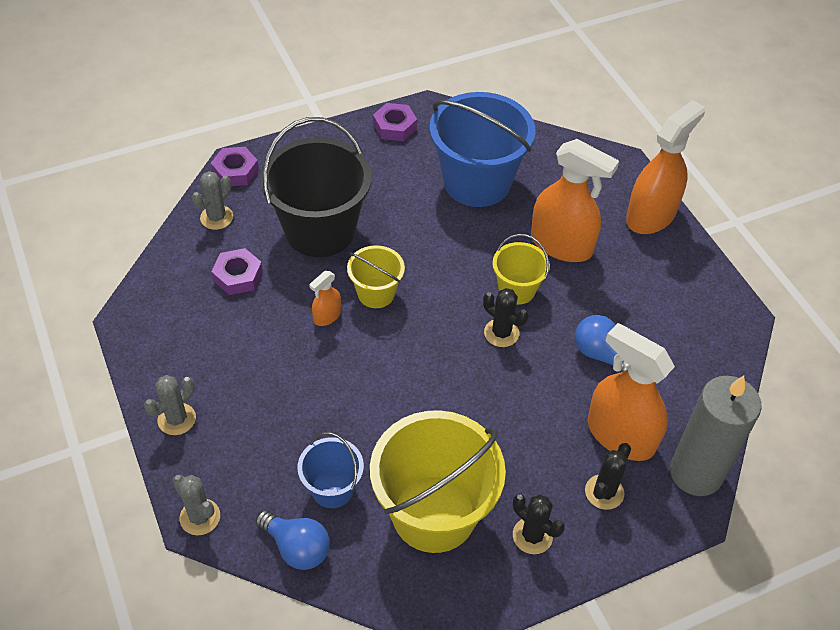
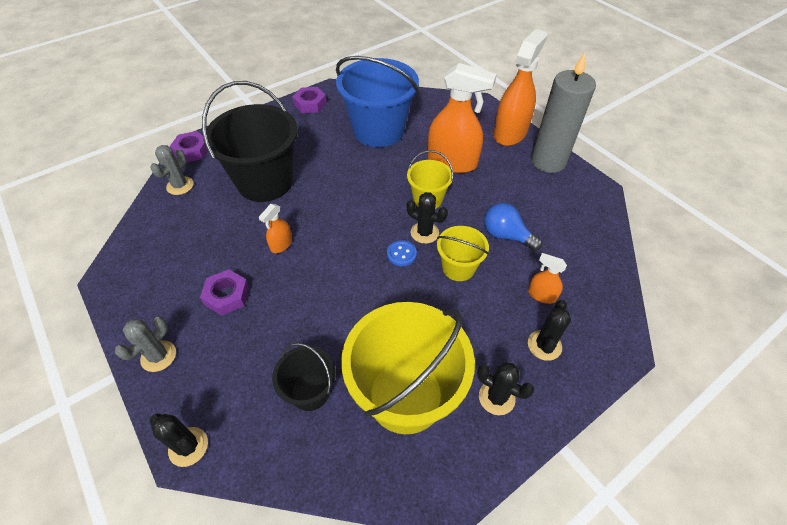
camera: 10 degrees left, 0 degrees up
grey cactus [172,475,220,535] -> black cactus [149,413,208,467]
purple nut [211,248,263,295] -> purple nut moved to [200,269,249,316]
blue light bulb [256,510,330,570] -> none
blue bucket [298,432,364,508] -> black bucket [272,343,336,411]
yellow bucket [347,245,405,308] -> yellow bucket moved to [437,226,489,281]
orange spray bottle [587,323,675,461] -> orange spray bottle [528,253,567,304], size x0.46
grey candle [670,375,762,496] -> grey candle moved to [531,53,596,173]
none -> blue button [387,240,417,266]

